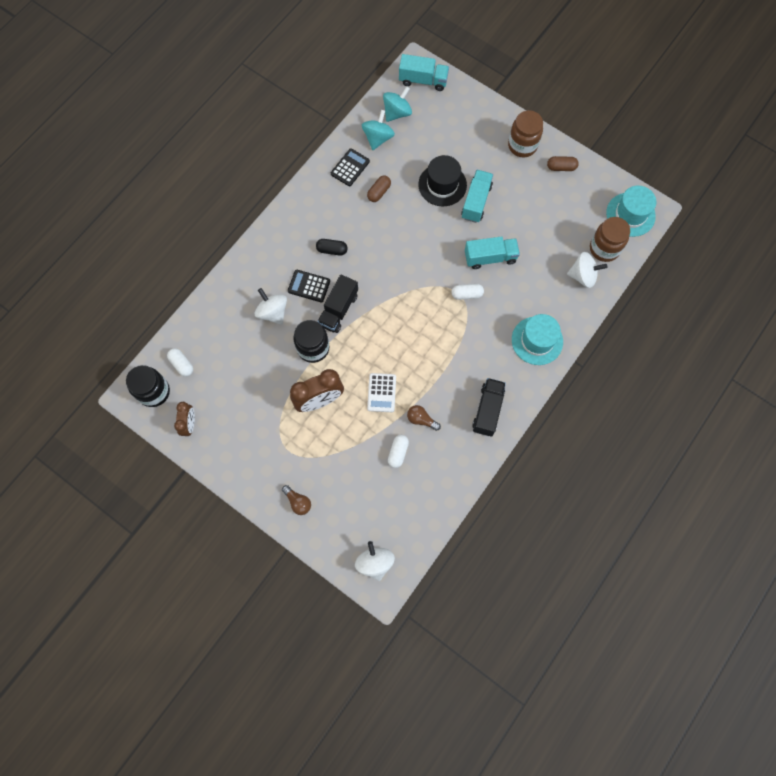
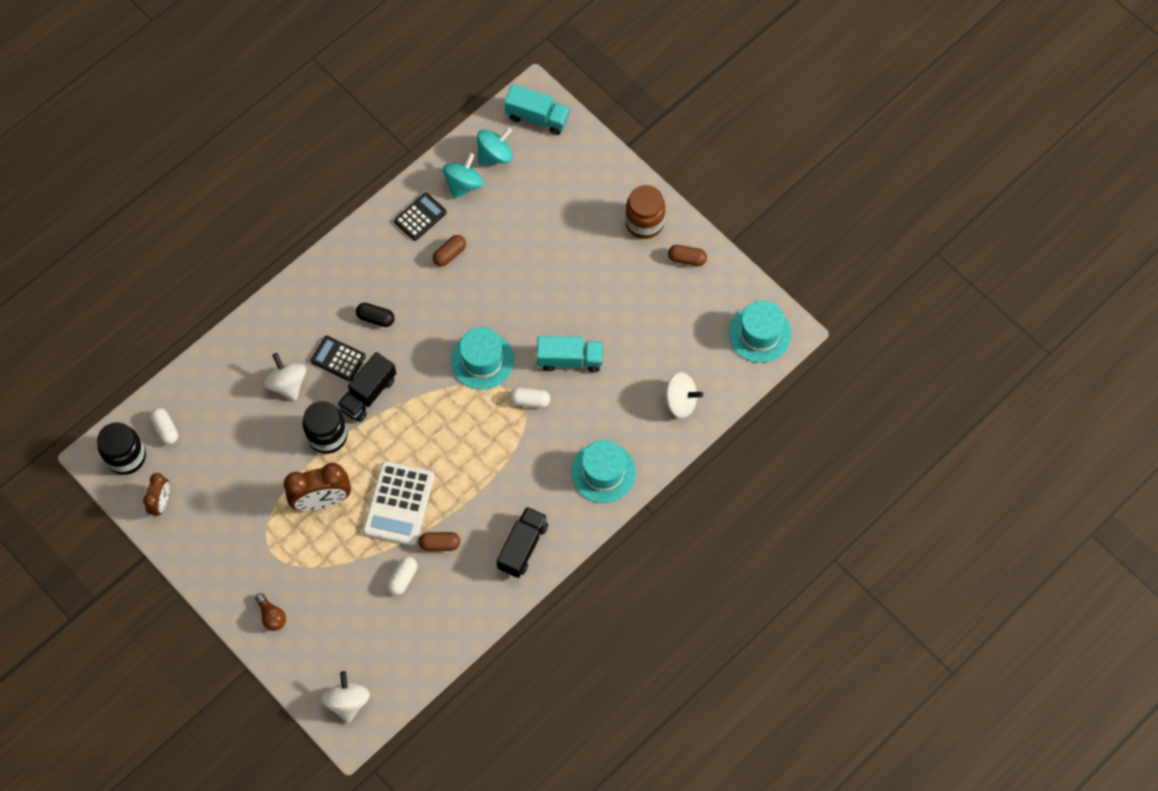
camera: 10 degrees right, 5 degrees down
white calculator [367,373,396,412] -> white calculator [363,461,434,546], size x1.64
brown light bulb [407,405,441,431] -> brown capsule [418,532,460,551]
black hat [418,155,467,206] -> none
turquoise truck [461,170,493,223] -> none
brown jar [590,217,630,262] -> none
none -> turquoise hat [451,327,514,390]

